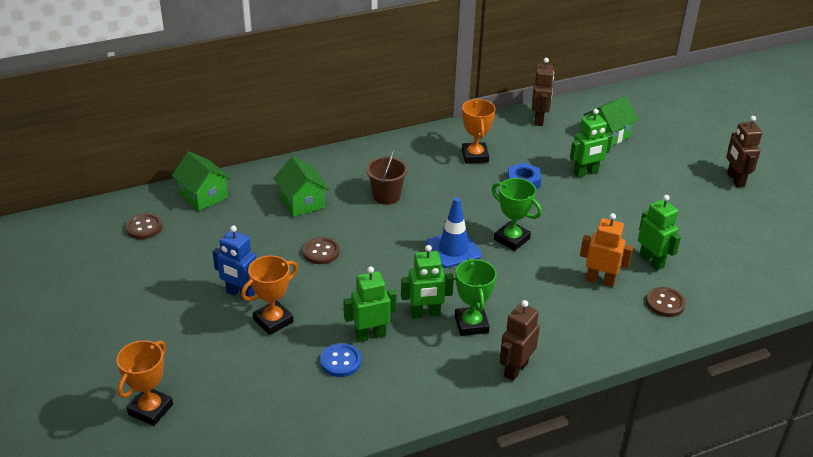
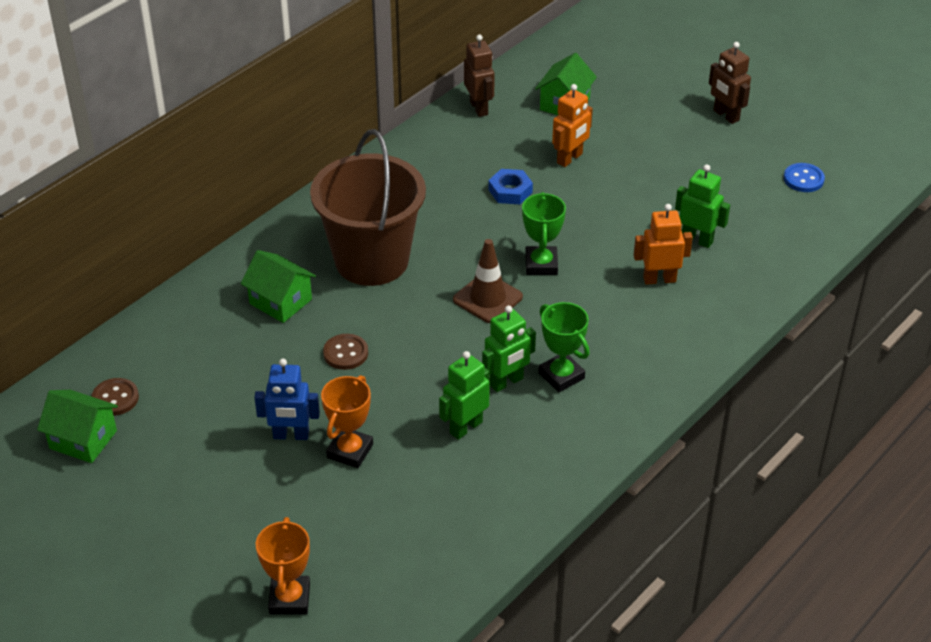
camera: 25 degrees left, 5 degrees up
green house [172,151,231,211] -> green house moved to [37,390,118,463]
blue button [320,343,361,377] -> blue button moved to [784,163,825,192]
brown bucket [366,148,408,205] -> brown bucket [310,129,426,286], size x2.18
blue traffic cone [426,197,482,268] -> brown traffic cone [453,239,523,323]
orange trophy [462,99,496,163] -> none
green trophy [492,178,542,251] -> green trophy turned 75 degrees clockwise [522,192,566,275]
brown robot [500,300,540,381] -> none
green robot [570,109,613,178] -> orange robot [552,84,593,167]
brown button [646,287,686,317] -> none

